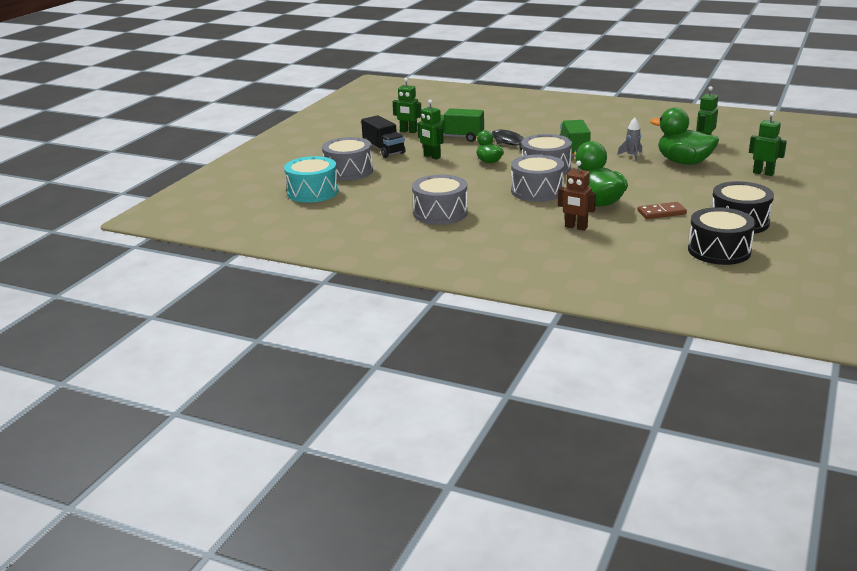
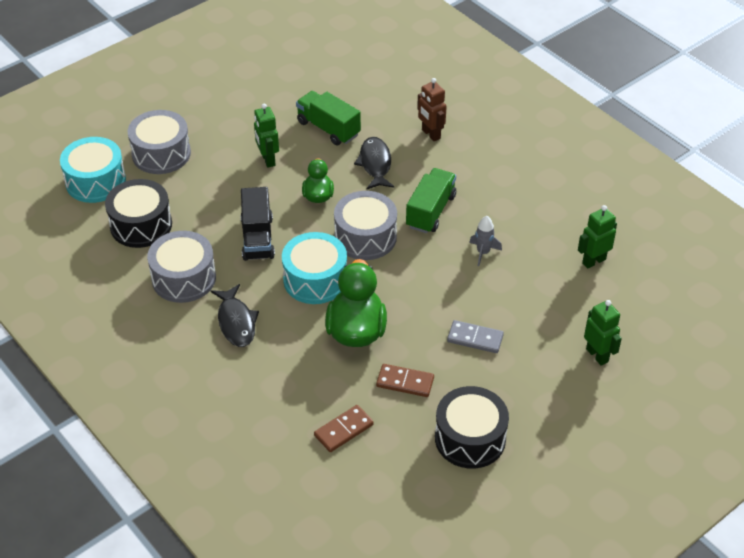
camera: 25 degrees right, 20 degrees up
black truck [361,115,405,158] -> black truck moved to [241,187,275,261]
green robot [393,78,421,133] -> none
grey drum [511,154,565,202] -> turquoise drum [282,232,347,304]
brown robot [558,161,596,231] -> brown robot moved to [417,78,447,141]
green duck [650,108,719,165] -> none
black drum [688,207,755,265] -> black drum moved to [105,179,172,248]
none -> black fish [211,284,259,347]
none -> brown domino [314,405,373,452]
none -> grey domino [447,320,504,353]

